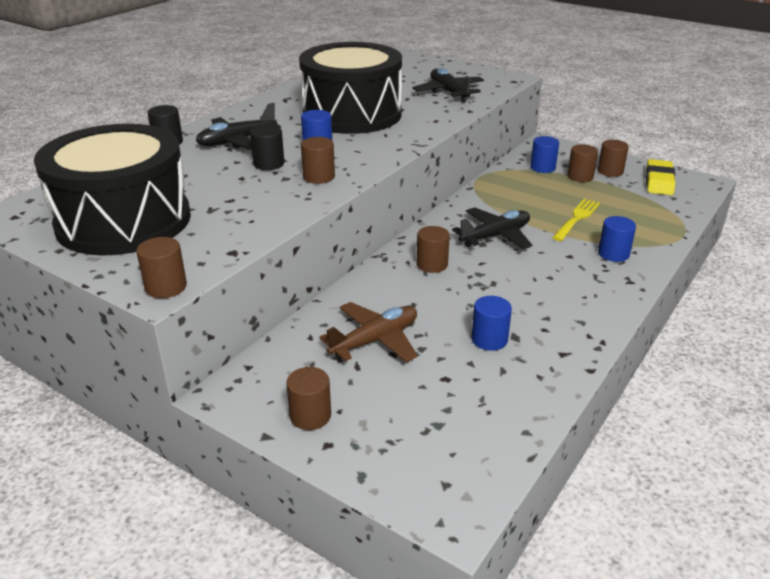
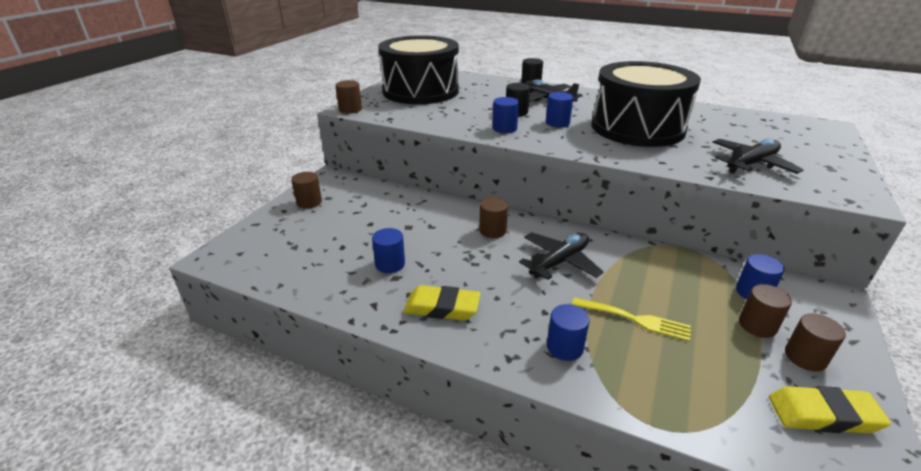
camera: 80 degrees right, 0 degrees up
brown cylinder [301,137,335,184] -> blue cylinder [492,97,519,133]
brown plane [320,302,418,362] -> none
black plane [452,207,532,249] -> black plane turned 90 degrees counterclockwise [519,232,604,280]
none -> yellow eraser [403,285,481,320]

